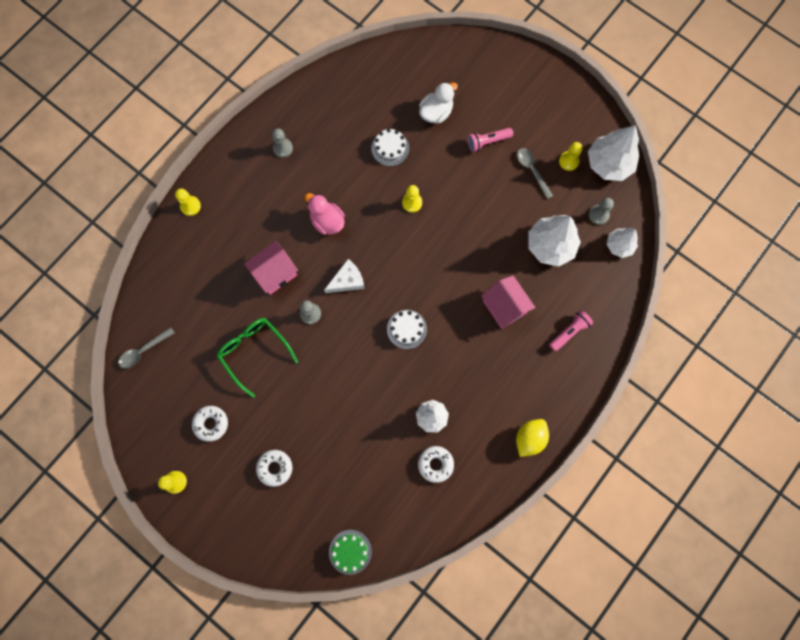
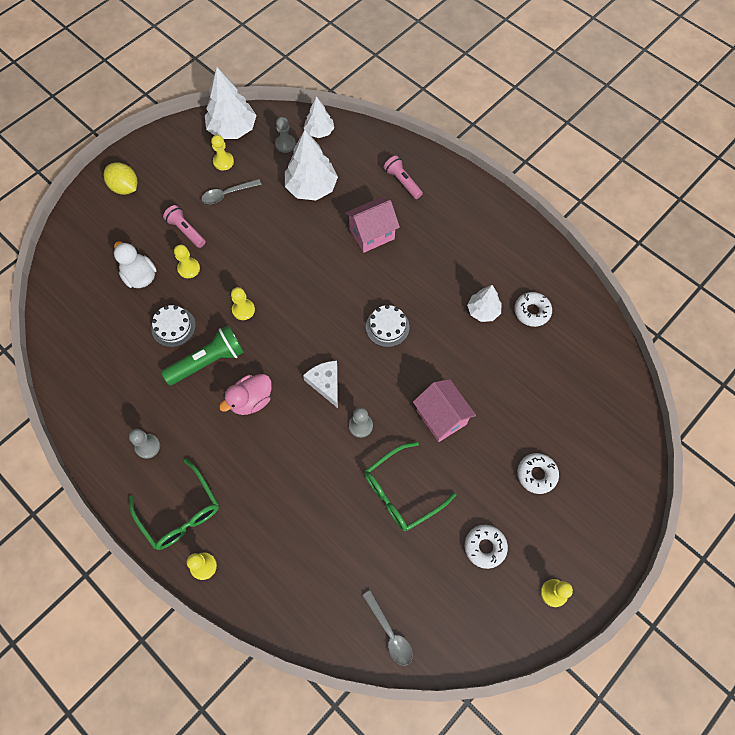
camera: 85 degrees left, 10 degrees down
pink house [244,241,298,295] -> pink house moved to [413,379,476,442]
green cake [329,530,372,575] -> none
pink flashlight [468,128,513,152] -> pink flashlight turned 150 degrees clockwise [163,205,206,248]
yellow lemon [516,419,549,457] -> yellow lemon moved to [104,162,138,195]
none -> green glasses [129,458,219,550]
none -> green flashlight [161,326,244,385]
none -> yellow pawn [174,245,200,278]

